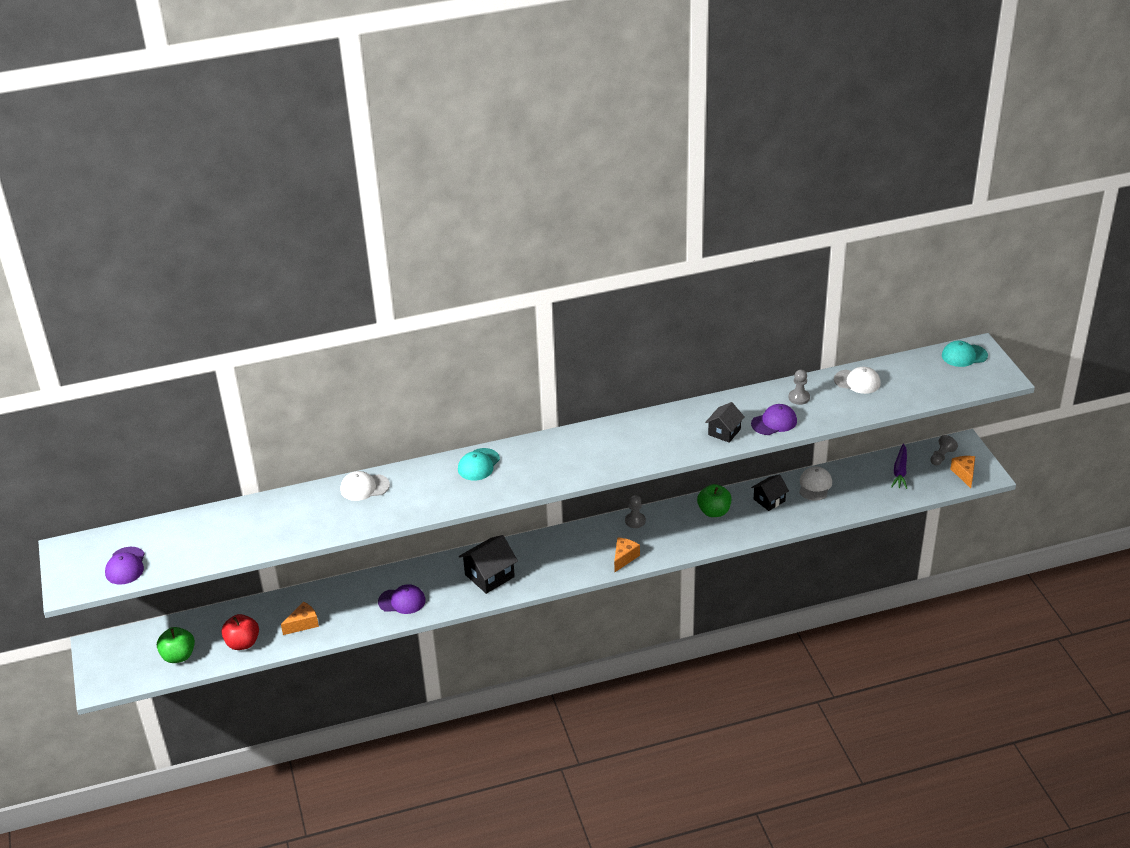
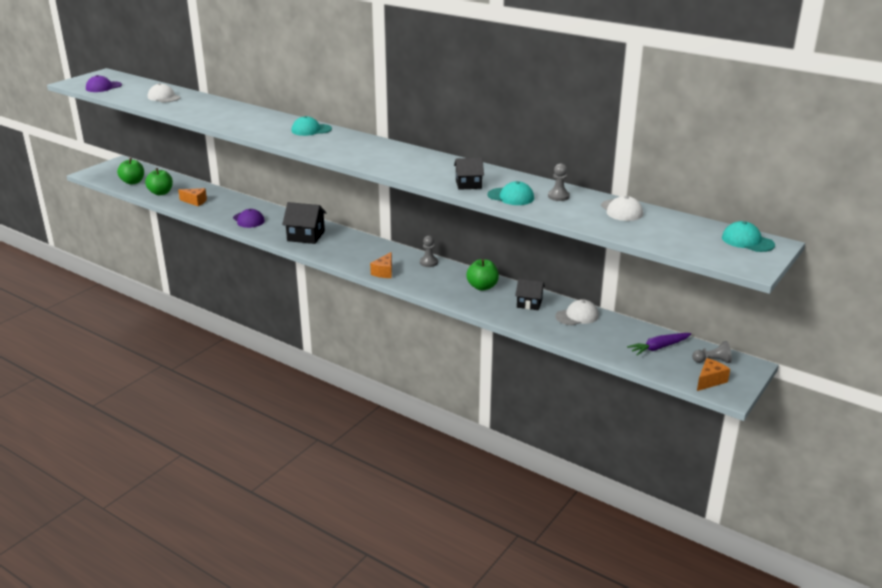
camera: 50 degrees right, 10 degrees down
red apple [221,614,259,650] -> green apple [145,168,173,195]
white cap [340,471,390,501] -> white cap moved to [148,83,180,102]
orange cheese [614,537,640,572] -> orange cheese turned 120 degrees clockwise [370,252,392,278]
purple cap [751,404,797,435] -> turquoise cap [488,181,534,205]

